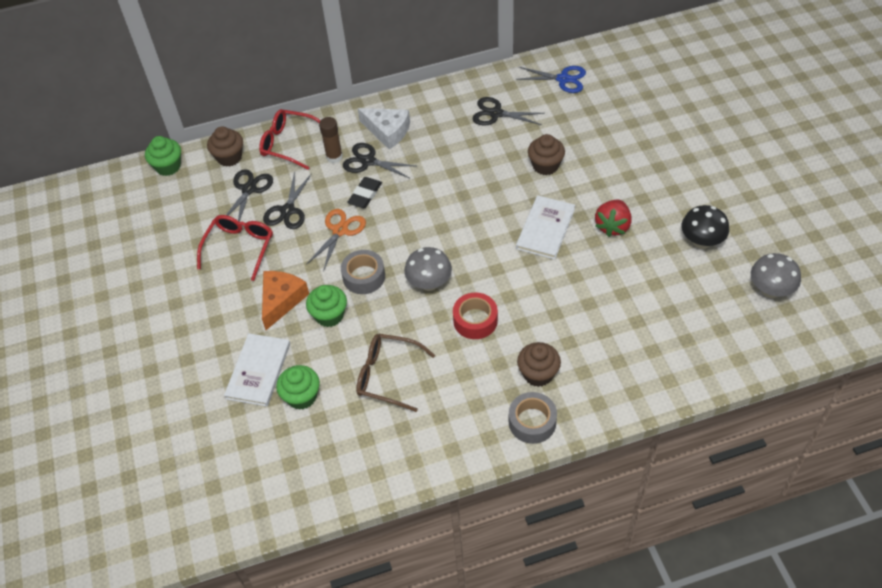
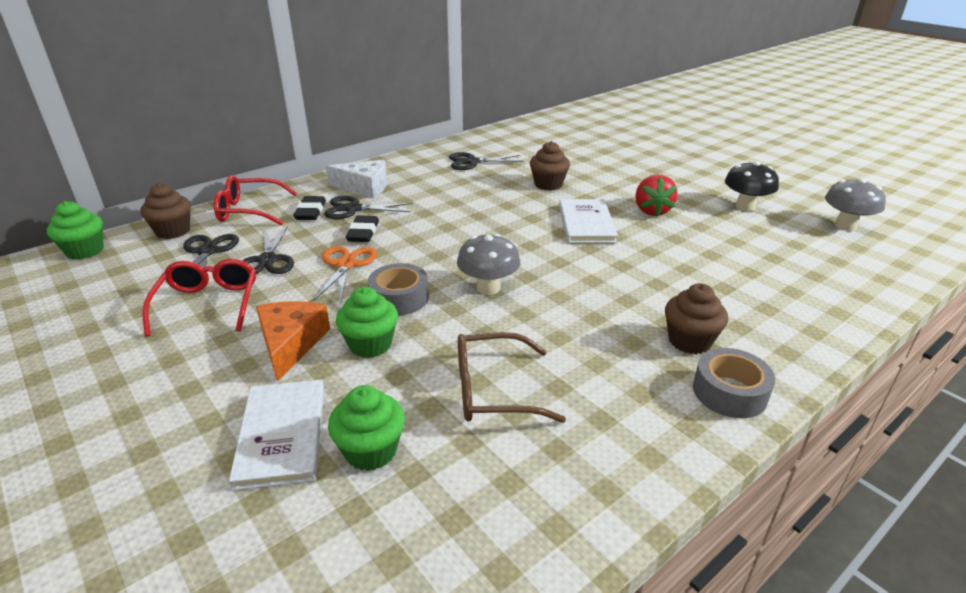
camera: 25 degrees left, 20 degrees down
brown glue stick [319,117,343,163] -> black eraser [293,196,326,220]
red tape [453,292,498,339] -> none
blue scissors [516,66,586,93] -> none

